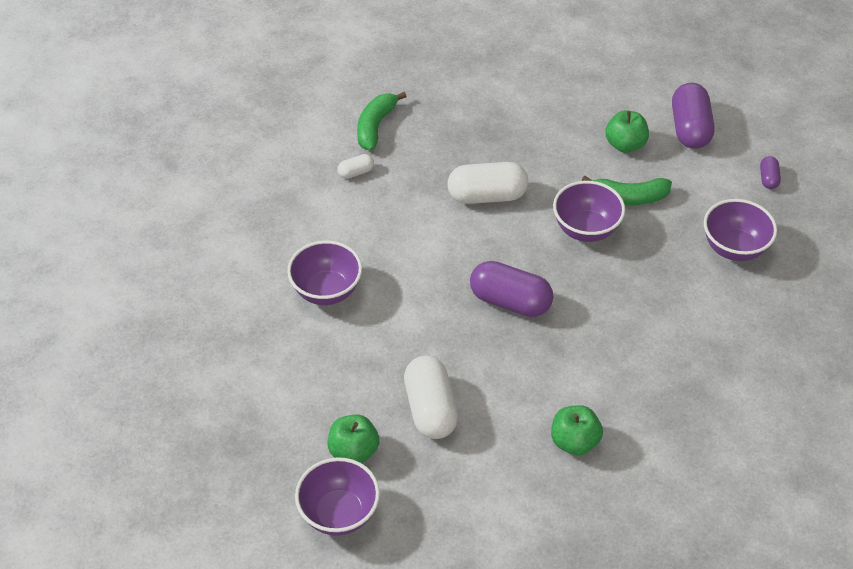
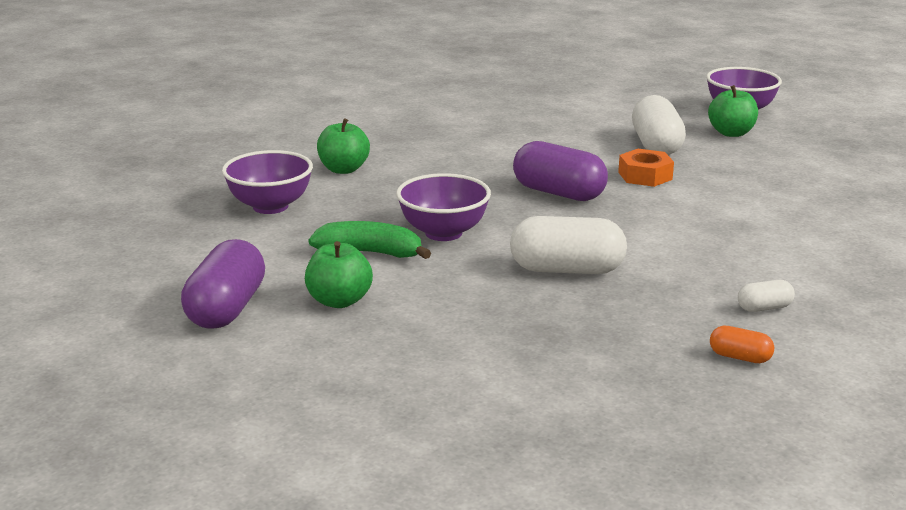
camera: 170 degrees left, 25 degrees down
purple bowl [287,240,362,305] -> none
green banana [357,92,407,151] -> orange capsule [710,326,774,363]
green apple [551,405,603,456] -> green apple moved to [317,118,370,174]
purple capsule [760,156,781,189] -> none
none -> orange nut [618,149,674,187]

